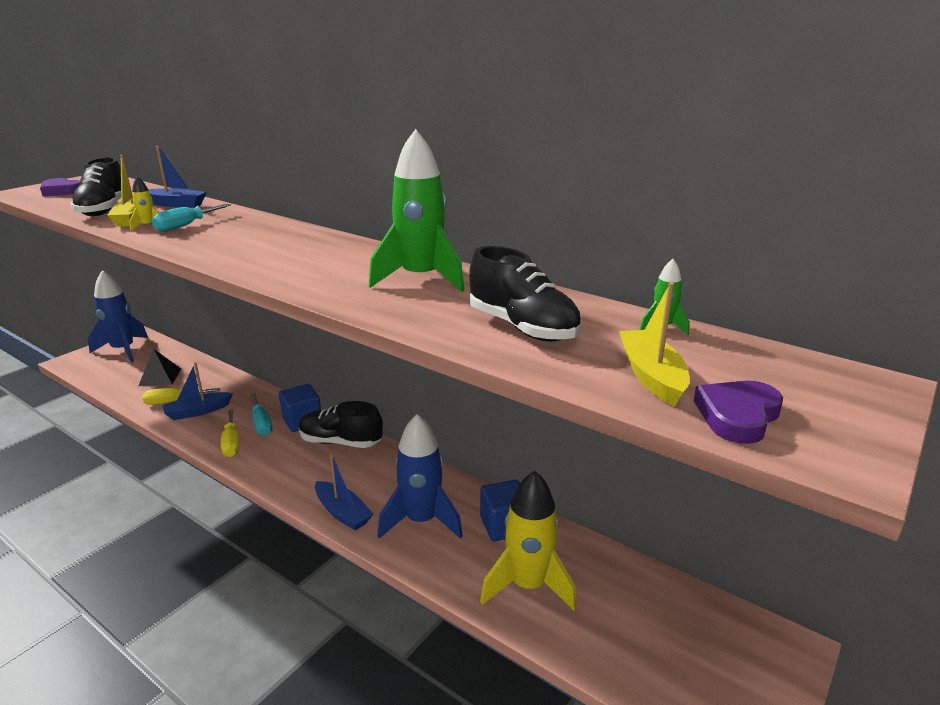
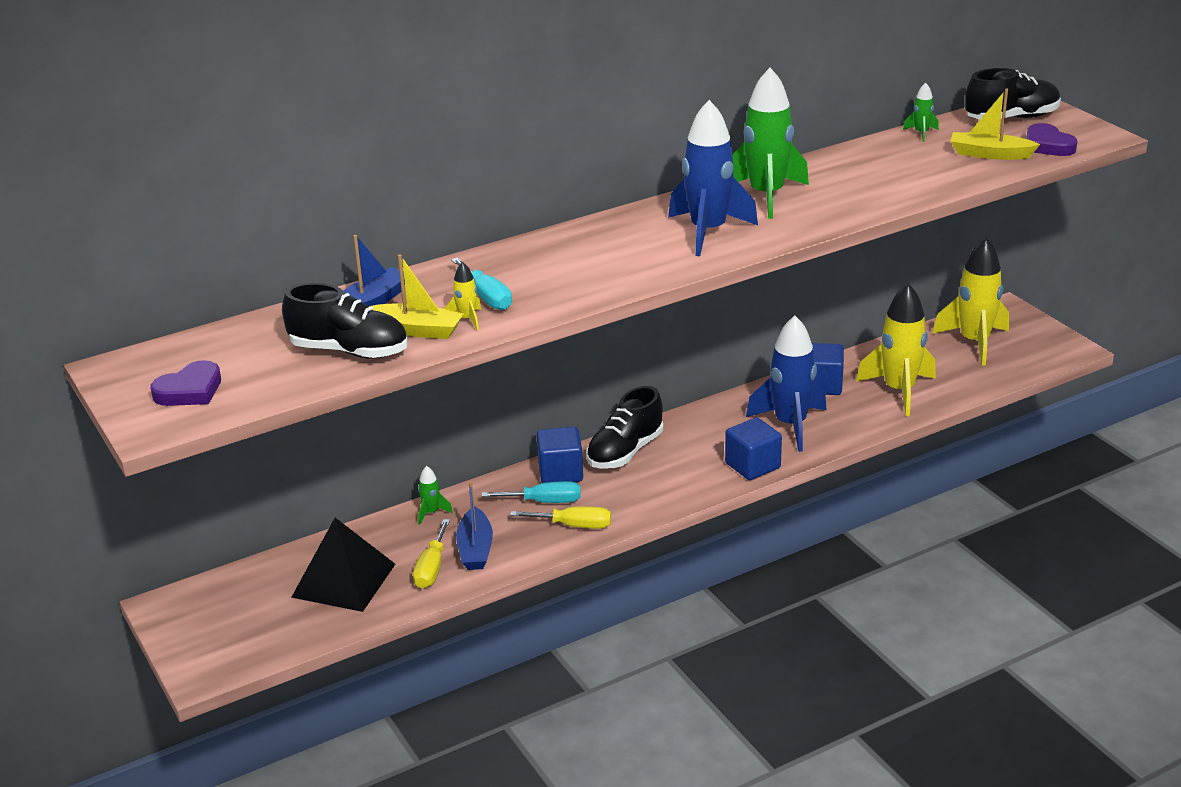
camera: 65 degrees left, 5 degrees up
blue rocket [88,270,148,362] -> blue rocket moved to [668,100,758,256]
black pyramid [139,349,181,386] -> black pyramid [291,518,395,612], size x1.56
blue boat [315,454,373,530] -> blue cube [725,417,782,480]
black shoe [469,246,581,342] -> black shoe moved to [965,68,1061,119]
none -> green rocket [418,466,453,525]
none -> yellow rocket [932,238,1009,365]

